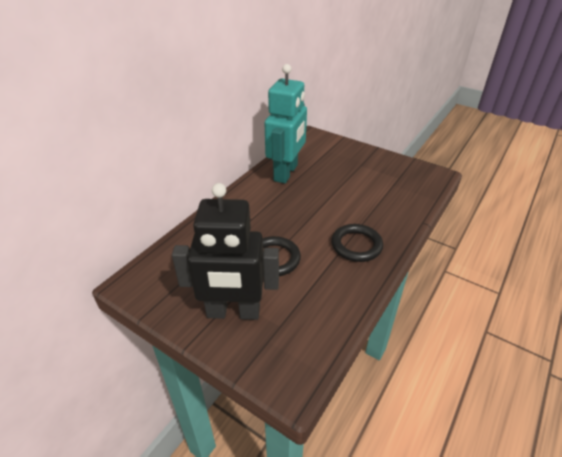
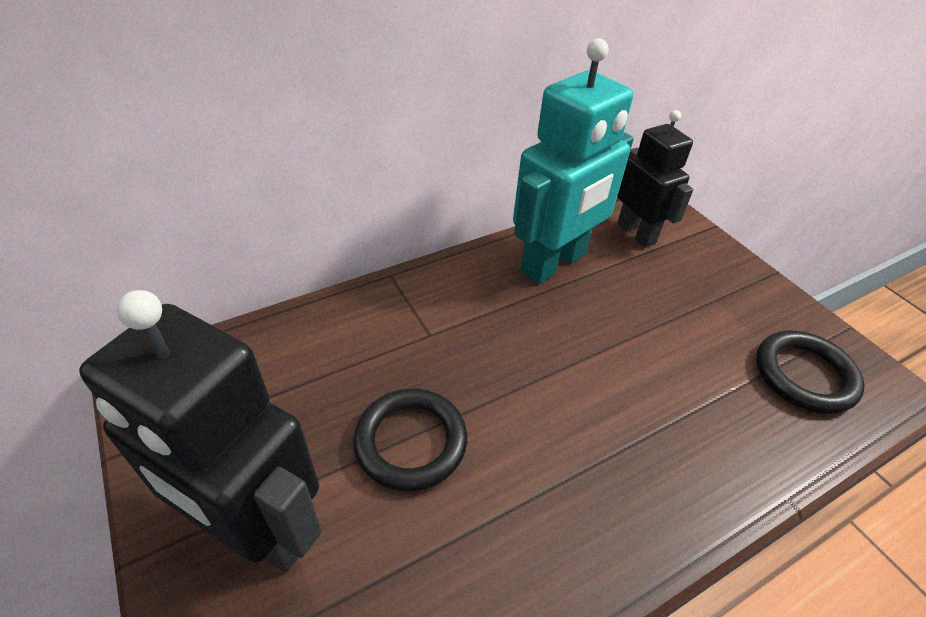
camera: 25 degrees right, 5 degrees up
black ring [331,224,383,262] -> black ring moved to [756,331,865,414]
none -> black robot [617,110,693,248]

